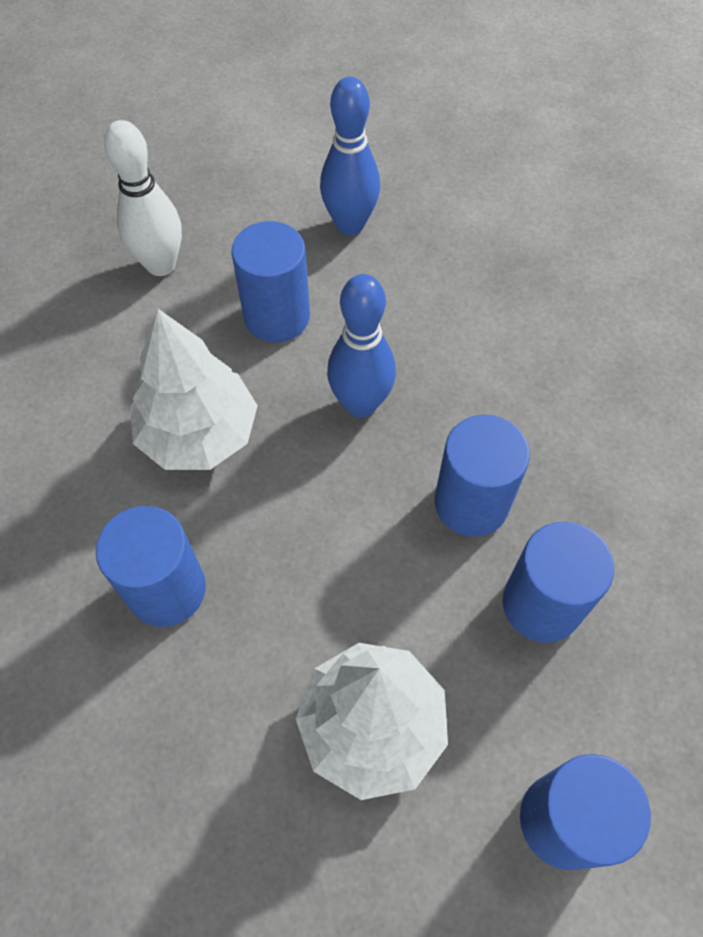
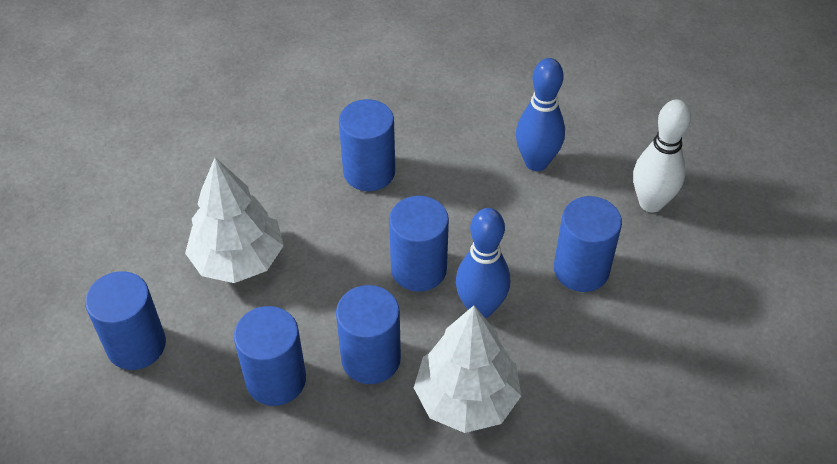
camera: 105 degrees right, 10 degrees down
white tree [130,309,258,470] -> white tree moved to [414,305,521,433]
blue bowling pin [320,77,380,235] -> blue bowling pin moved to [516,58,565,171]
none -> blue cylinder [389,196,449,292]

